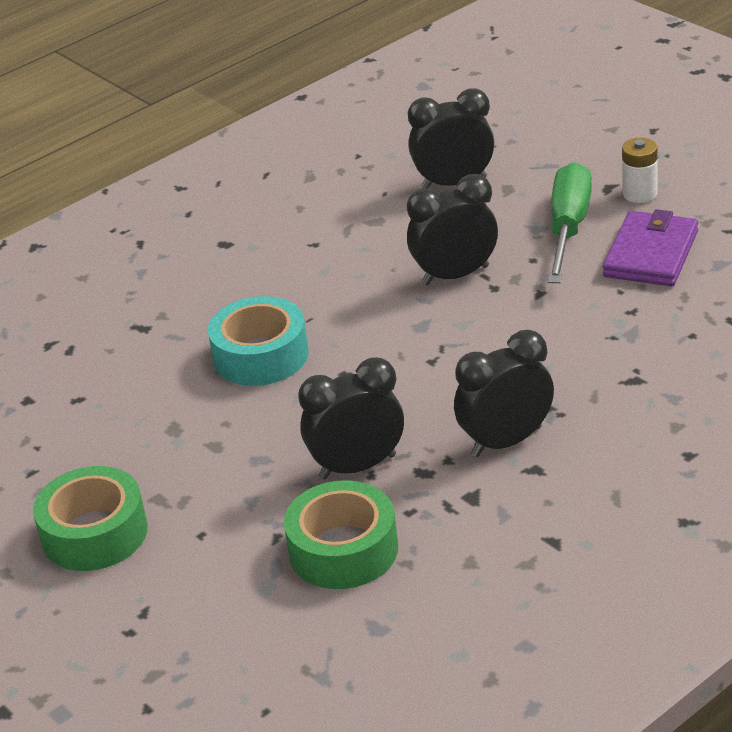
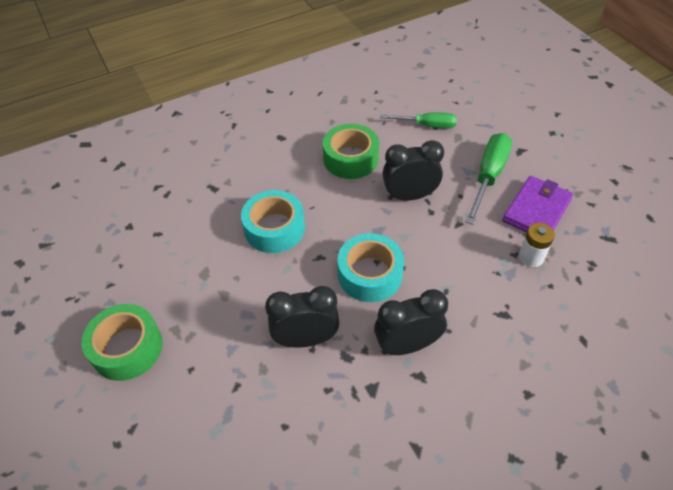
camera: 10 degrees right, 15 degrees up
green tape [284,480,398,589] -> green tape moved to [323,124,379,179]
black clock [408,89,494,188] -> green screwdriver [380,112,457,129]
white battery [622,138,658,203] -> white battery moved to [519,223,555,267]
none -> turquoise tape [337,233,404,302]

